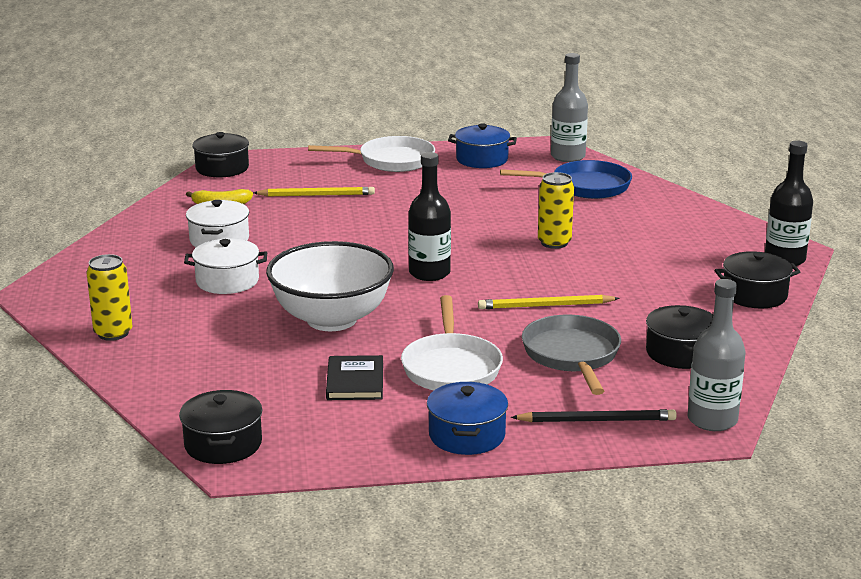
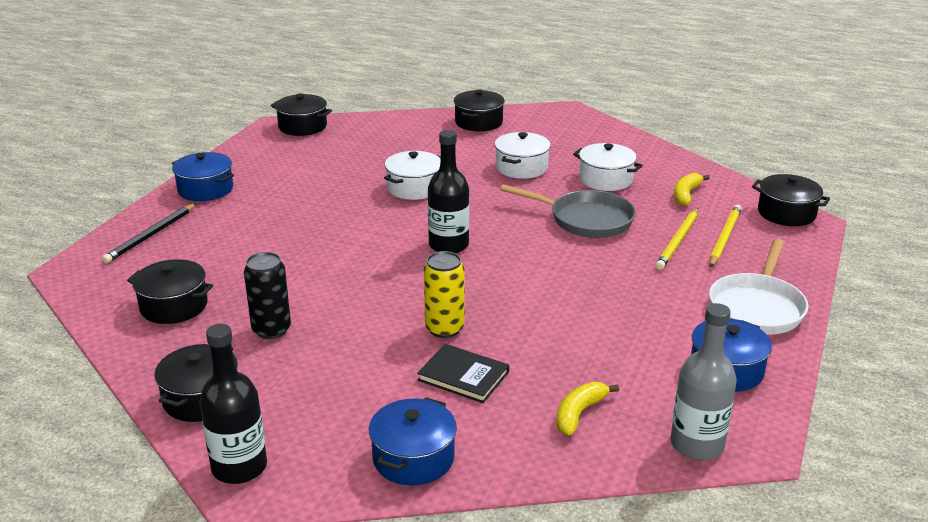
camera: 120 degrees right, 5 degrees up
yellow can [86,254,132,341] -> black pot [454,89,505,131]
white bowl [266,241,394,331] -> white pot [384,151,441,200]
black book [326,355,383,400] -> black book moved to [417,344,509,403]
white pan [401,295,503,390] -> none
yellow pencil [478,295,620,309] -> yellow pencil moved to [710,205,742,268]
blue pan [500,160,632,199] -> yellow banana [557,382,619,436]
grey pan [522,315,621,395] -> grey pan moved to [500,184,636,238]
grey bottle [687,279,746,431] -> none
none -> black can [244,252,291,339]
none -> blue pot [369,397,457,485]

